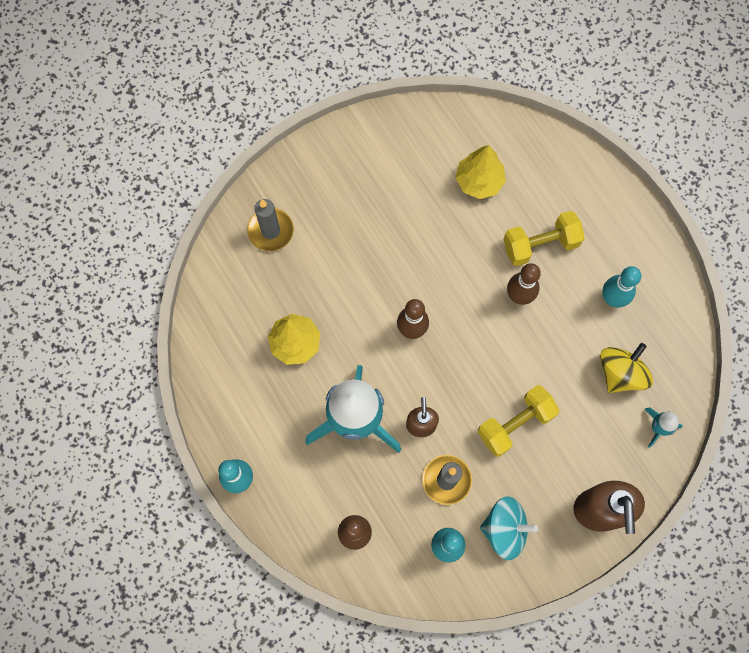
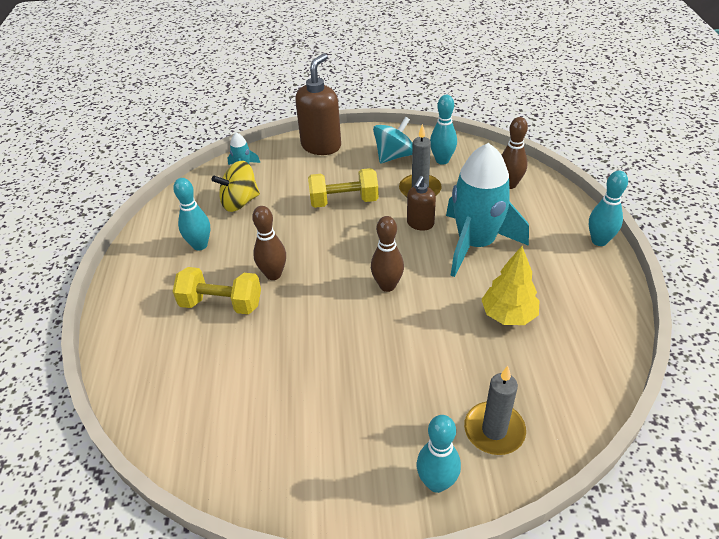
camera: 150 degrees left, 30 degrees down
yellow tree [455,145,506,199] -> none
turquoise spinning top [480,496,538,560] -> turquoise spinning top turned 105 degrees clockwise [373,117,413,163]
none -> turquoise bowling pin [417,415,461,493]

